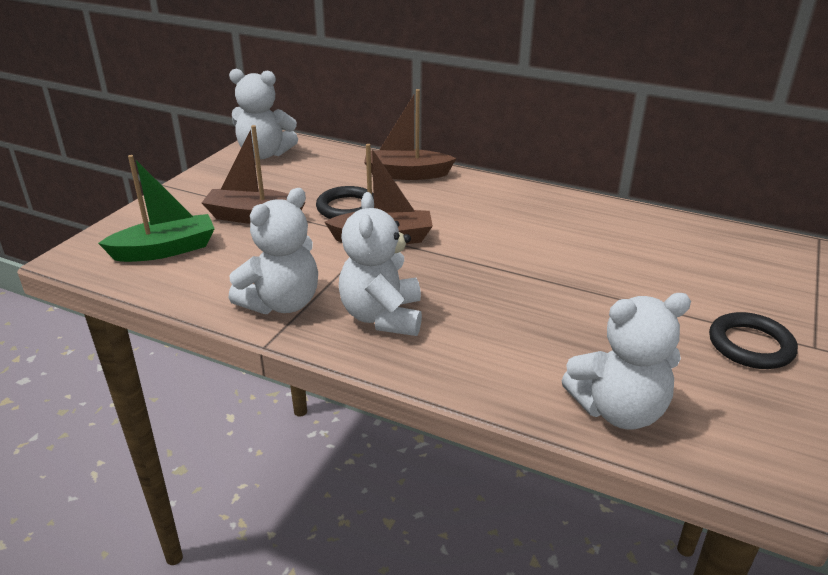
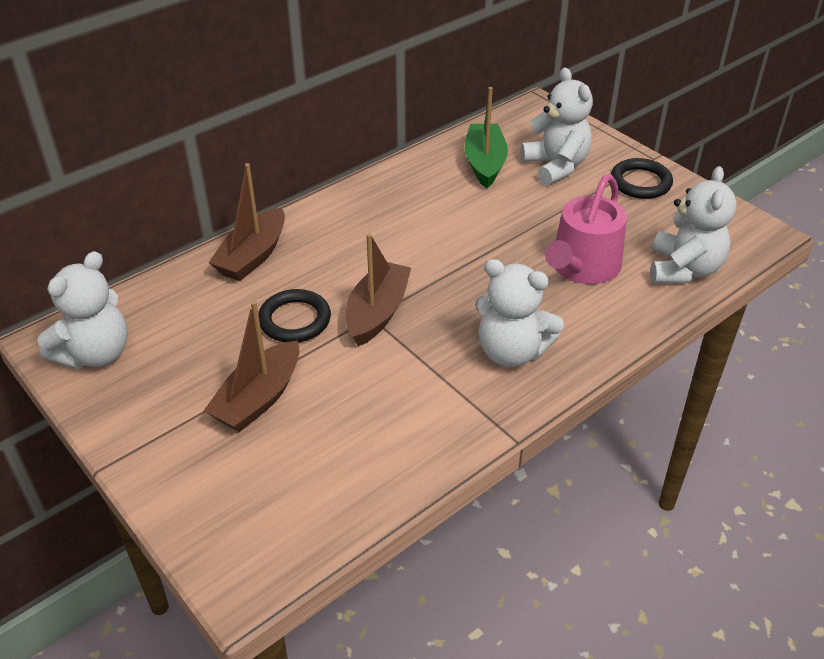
camera: 65 degrees left, 10 degrees up
green boat [98,155,215,262] -> green boat moved to [464,87,508,188]
white teddy bear [229,188,318,314] -> white teddy bear moved to [520,67,593,185]
none -> pink watering can [545,174,627,284]

